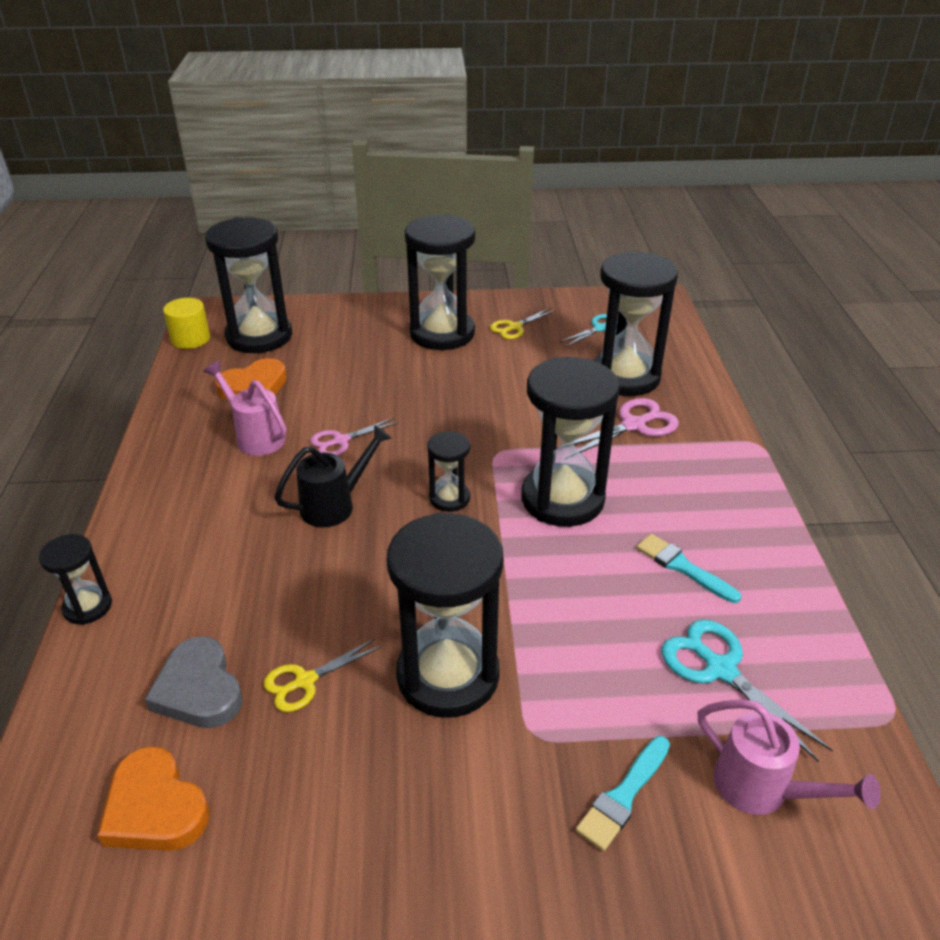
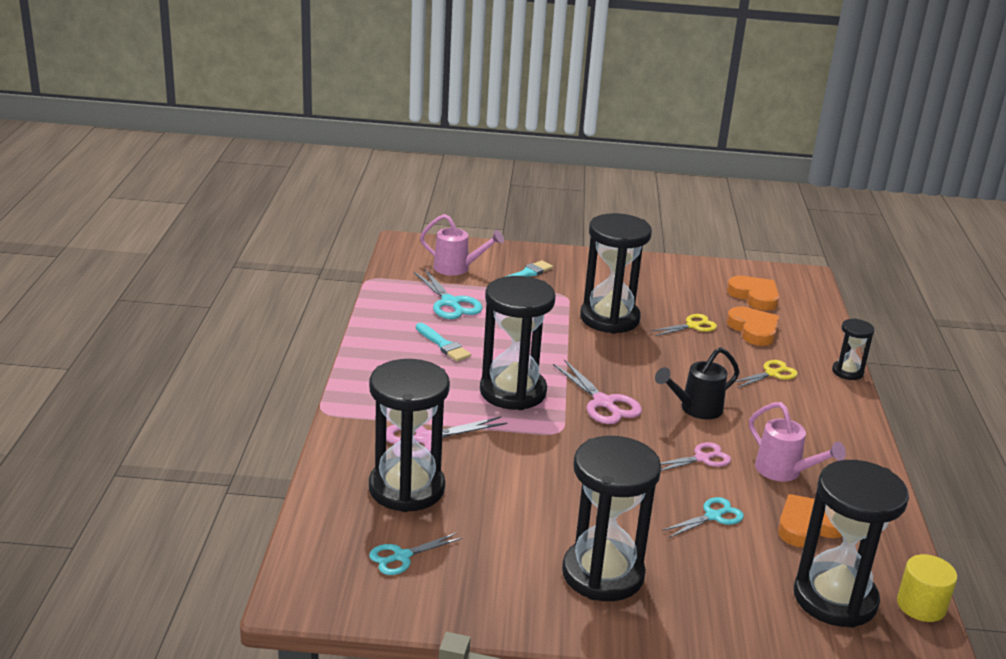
camera: 175 degrees left, 10 degrees down
grey heart [145,636,243,728] -> orange heart [727,306,780,346]
black hourglass [427,431,470,512] -> pink scissors [553,359,642,424]
yellow scissors [490,308,556,339] -> yellow scissors moved to [735,360,798,388]
pink watering can [698,699,881,815] -> pink watering can turned 150 degrees clockwise [420,214,504,276]
none -> turquoise scissors [662,497,744,538]

